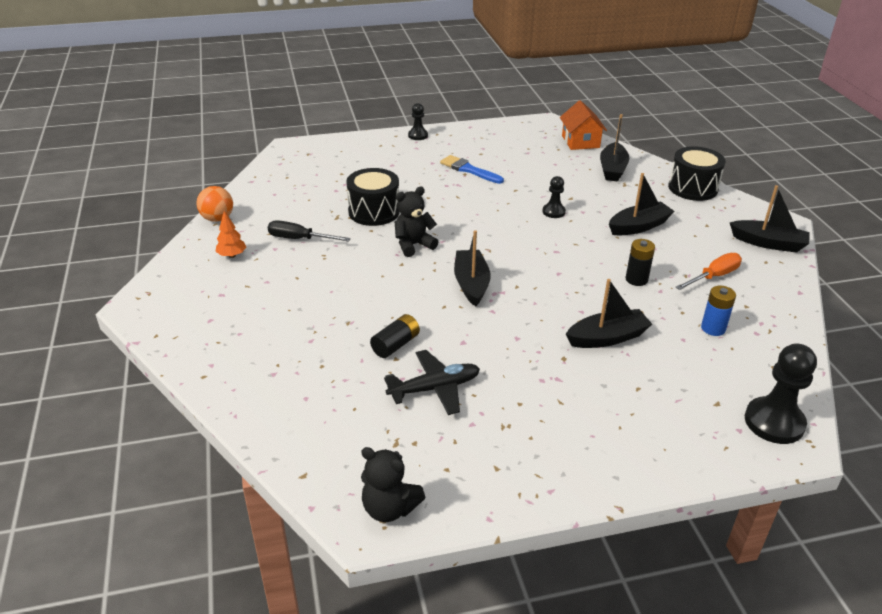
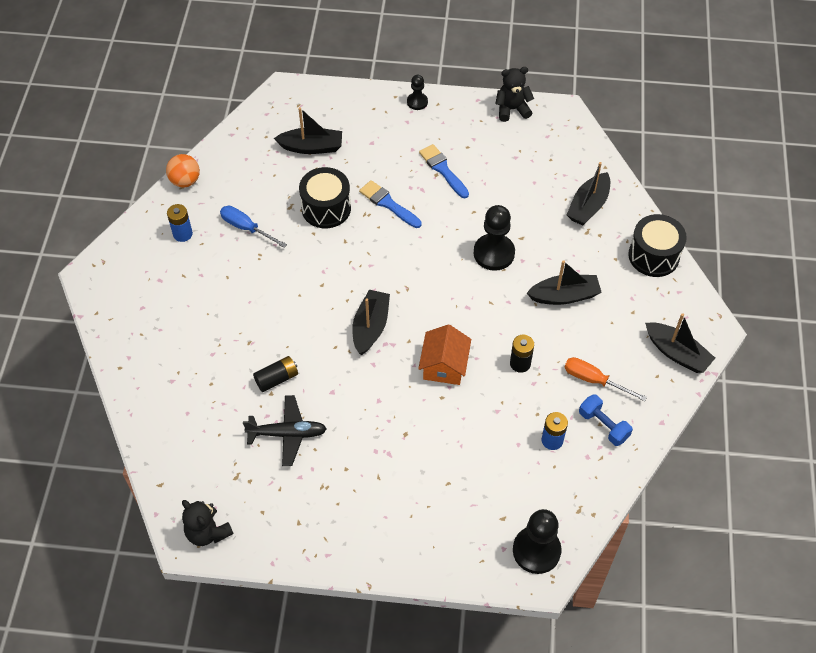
camera: 20 degrees right, 20 degrees up
orange tree [215,211,246,258] -> blue battery [167,204,193,242]
black screwdriver [268,220,351,242] -> blue screwdriver [220,206,287,248]
black teddy bear [395,187,438,257] -> black teddy bear moved to [495,67,534,122]
black pawn [542,176,566,218] -> black pawn [474,205,515,271], size x1.80
orange house [560,100,607,150] -> orange house moved to [418,324,471,385]
black boat [566,279,652,348] -> black boat moved to [274,107,342,154]
orange screwdriver [675,253,742,290] -> orange screwdriver turned 135 degrees counterclockwise [564,357,647,401]
none -> blue brush [359,180,422,228]
none -> blue dumbbell [579,394,633,446]

